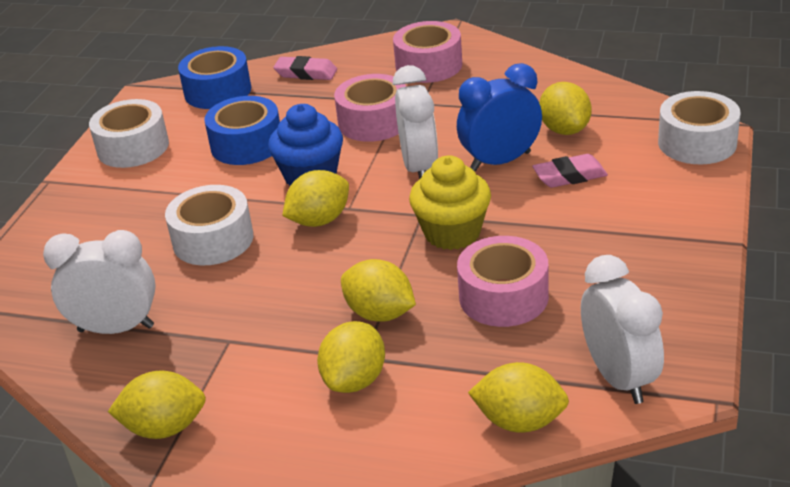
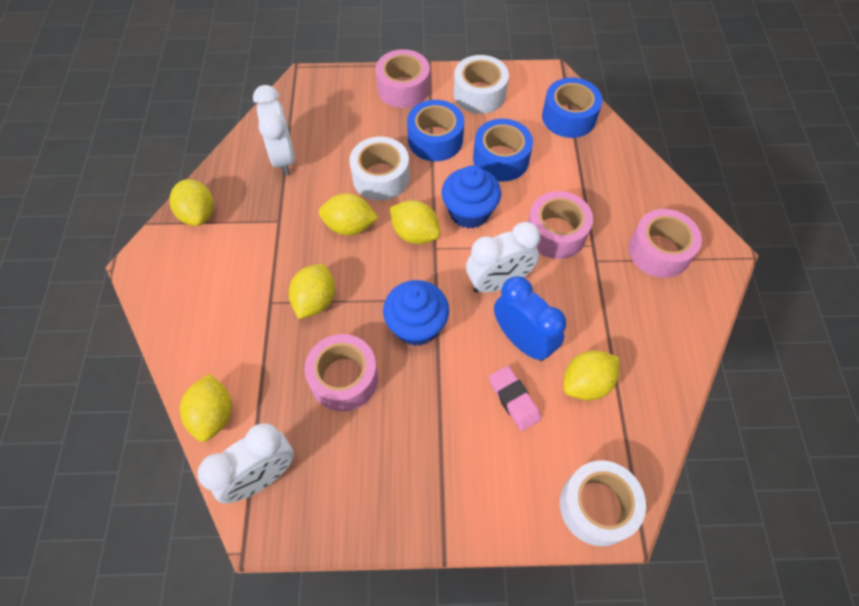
camera: 70 degrees right, 25 degrees up
pink eraser [273,56,337,80] -> none
yellow lemon [317,321,385,393] -> yellow lemon moved to [319,193,378,235]
yellow cupcake [409,156,491,250] -> blue cupcake [383,280,449,346]
none -> pink tape [376,49,430,108]
none -> blue tape [407,100,464,161]

